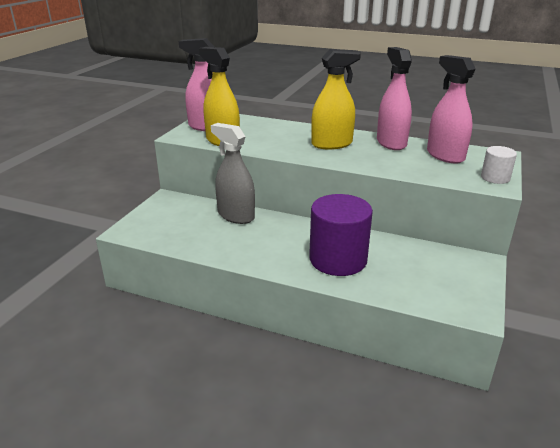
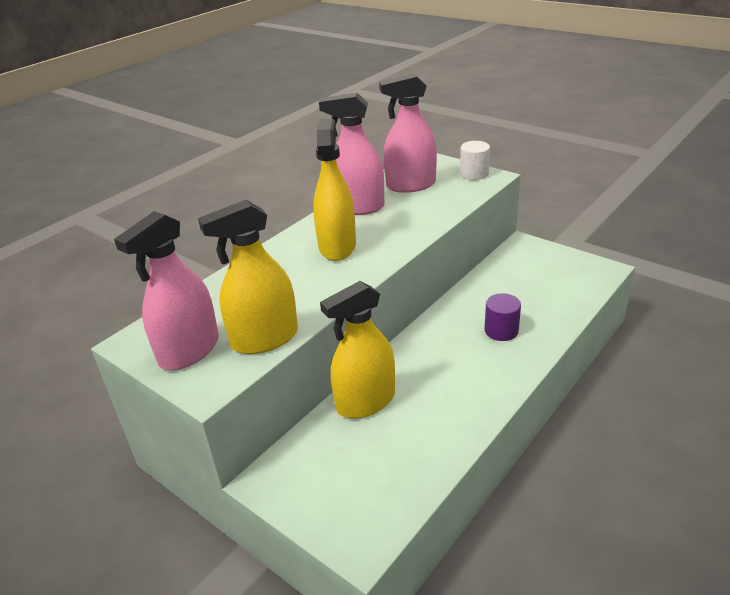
camera: 70 degrees left, 5 degrees up
grey spray bottle [211,123,255,224] -> yellow spray bottle [320,281,395,419]
purple cylinder [309,194,373,276] -> purple cylinder [485,293,521,341], size x0.50

